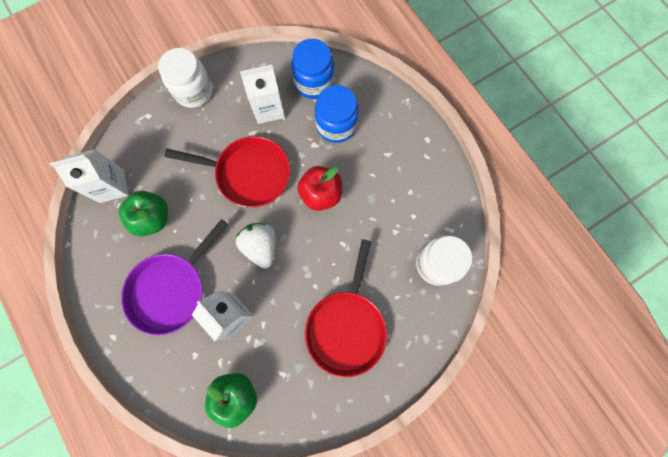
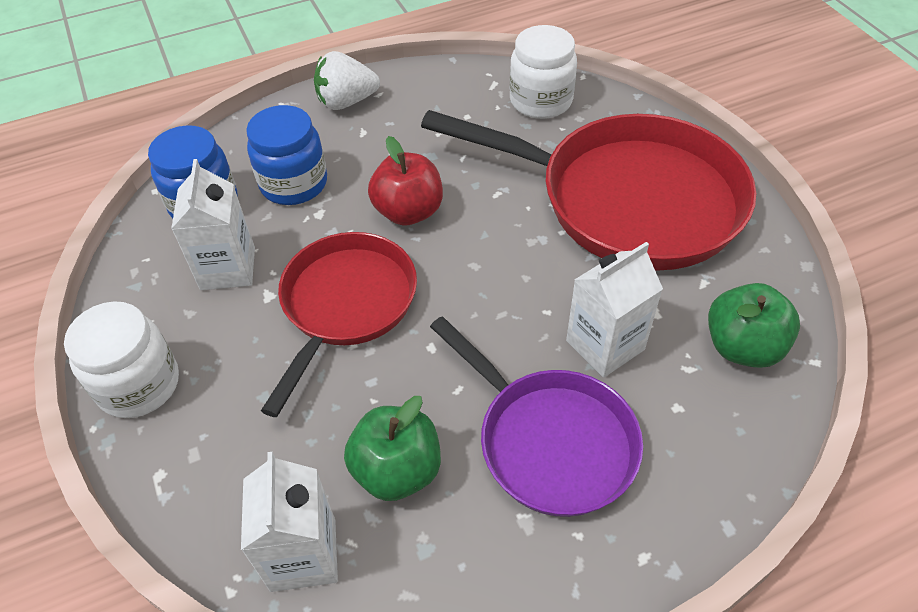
camera: 80 degrees left, 25 degrees down
white strawberry [236,223,275,269] -> white strawberry moved to [314,51,380,110]
red pan [305,239,387,377] -> red pan [421,110,756,271], size x1.61

